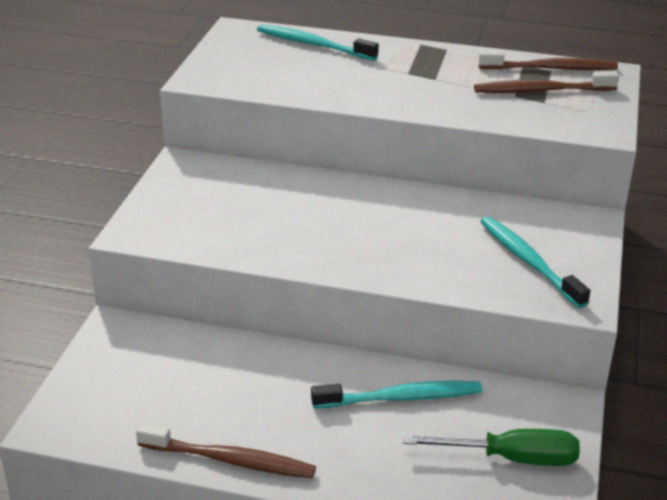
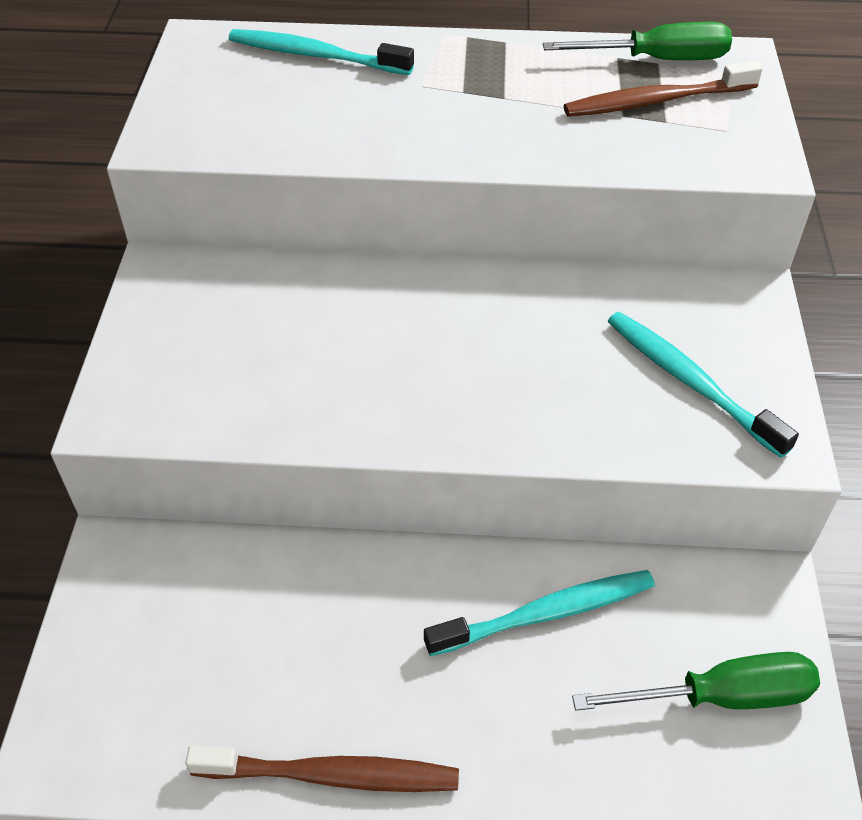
camera: 10 degrees left, 15 degrees up
brown toothbrush [478,50,618,70] -> green screwdriver [543,22,732,60]

